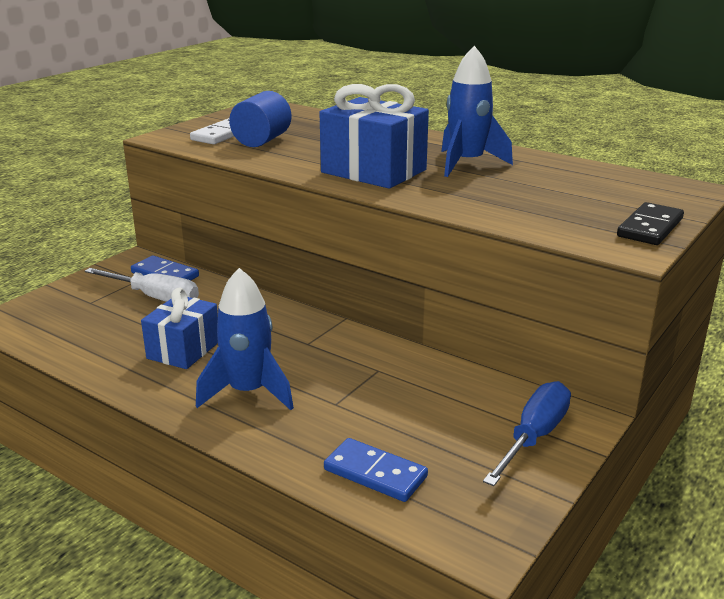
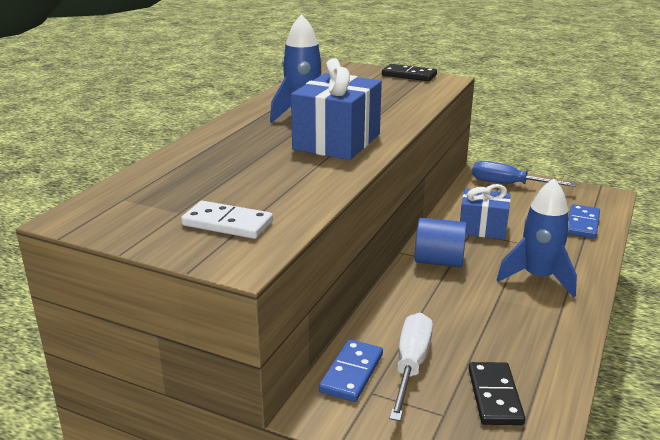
camera: 100 degrees left, 0 degrees up
blue gift [141,287,218,369] -> blue gift moved to [460,184,511,240]
blue cylinder [229,91,292,147] -> blue cylinder moved to [415,218,467,267]
none -> black domino [469,362,525,425]

